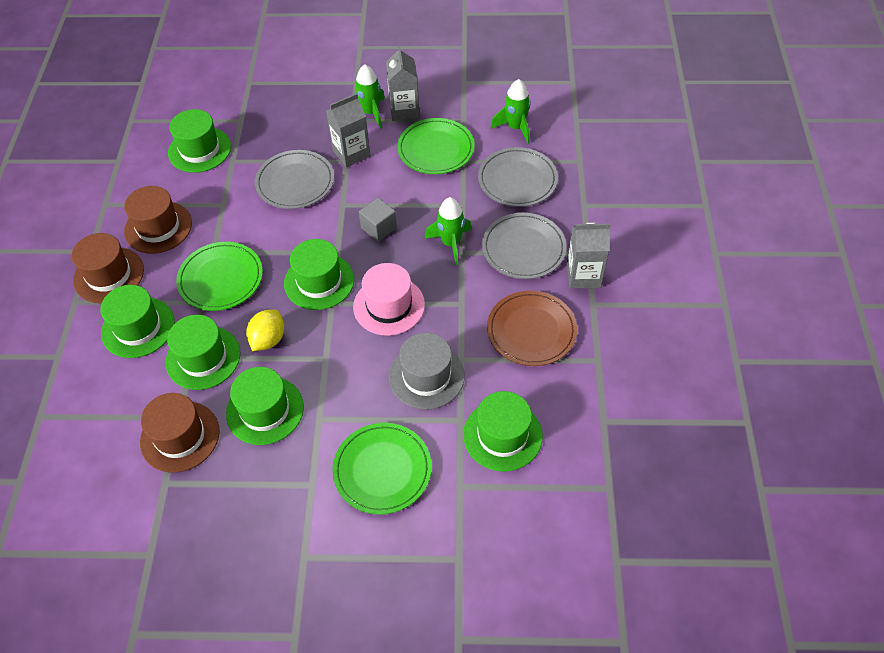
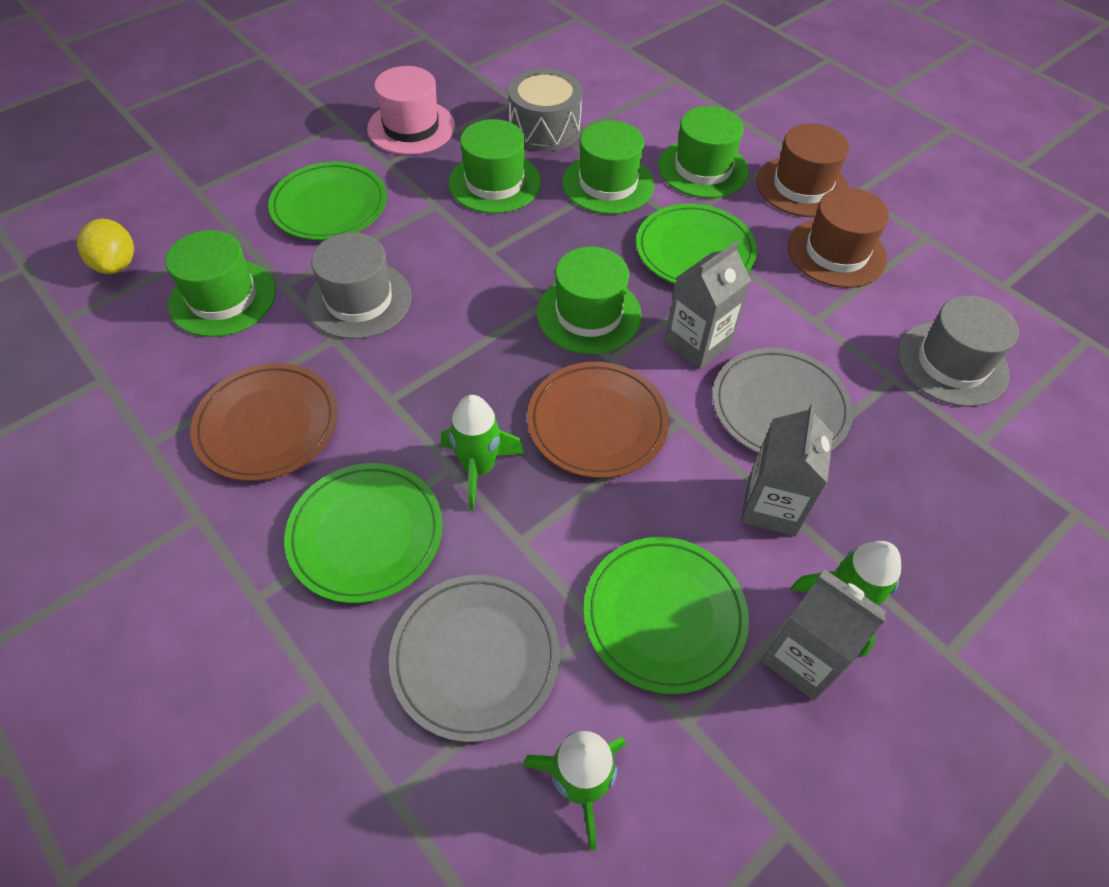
camera: 135 degrees right, 0 degrees up
brown hat [140,393,220,473] -> grey drum [508,68,582,151]
green hat [168,109,231,173] -> grey hat [897,295,1019,407]
yellow lemon [246,309,284,351] -> yellow lemon moved to [77,219,134,274]
pink hat [353,263,425,336] -> pink hat moved to [367,66,455,155]
grey cube [359,198,397,242] -> brown plate [527,362,669,478]
grey plate [482,213,567,279] -> green plate [284,463,443,603]
grey carton [567,222,610,289] -> grey carton moved to [664,241,751,369]

